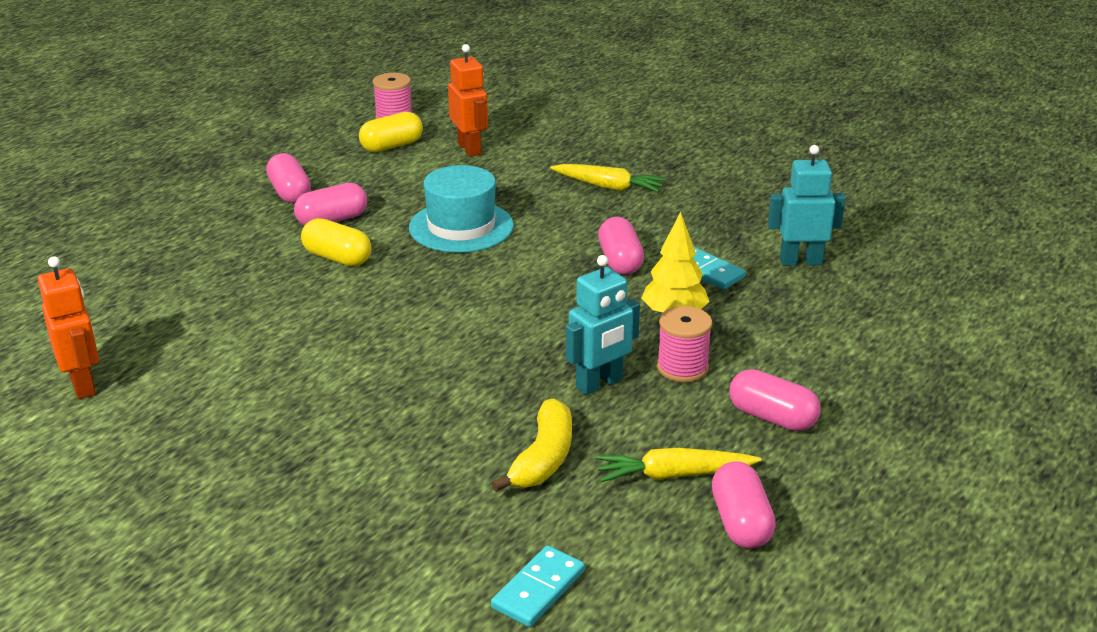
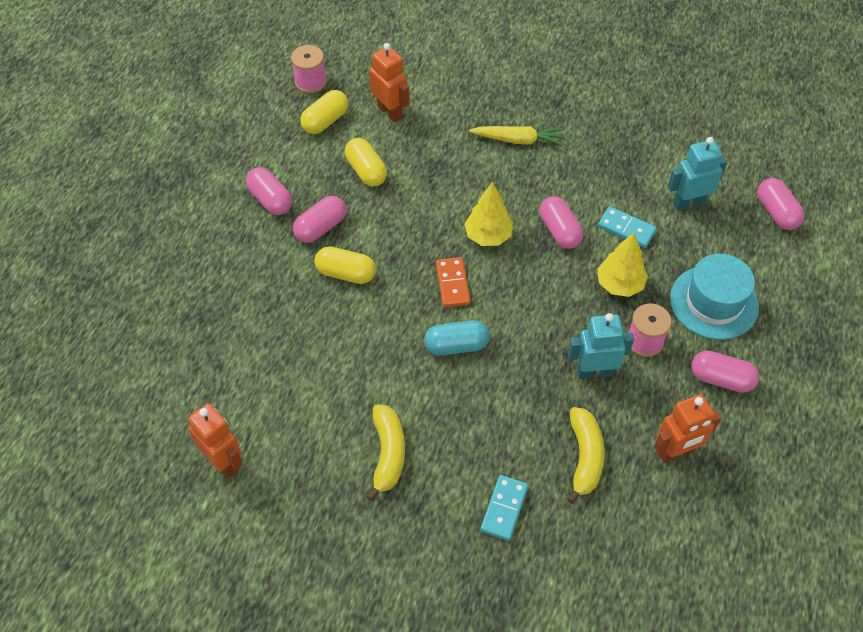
camera: 15 degrees left, 25 degrees up
turquoise hat [409,165,514,253] -> turquoise hat moved to [670,254,759,340]
turquoise domino [491,545,585,627] -> turquoise domino moved to [480,475,528,541]
turquoise robot [566,255,640,395] -> turquoise robot turned 135 degrees counterclockwise [568,313,634,379]
yellow carrot [596,448,762,483] -> orange robot [654,394,721,463]
pink capsule [712,461,776,549] -> pink capsule moved to [757,178,805,230]
none -> yellow capsule [345,138,387,186]
none -> yellow banana [366,404,405,501]
none -> turquoise capsule [424,320,490,356]
none -> orange domino [436,257,470,307]
none -> yellow tree [464,182,513,246]

